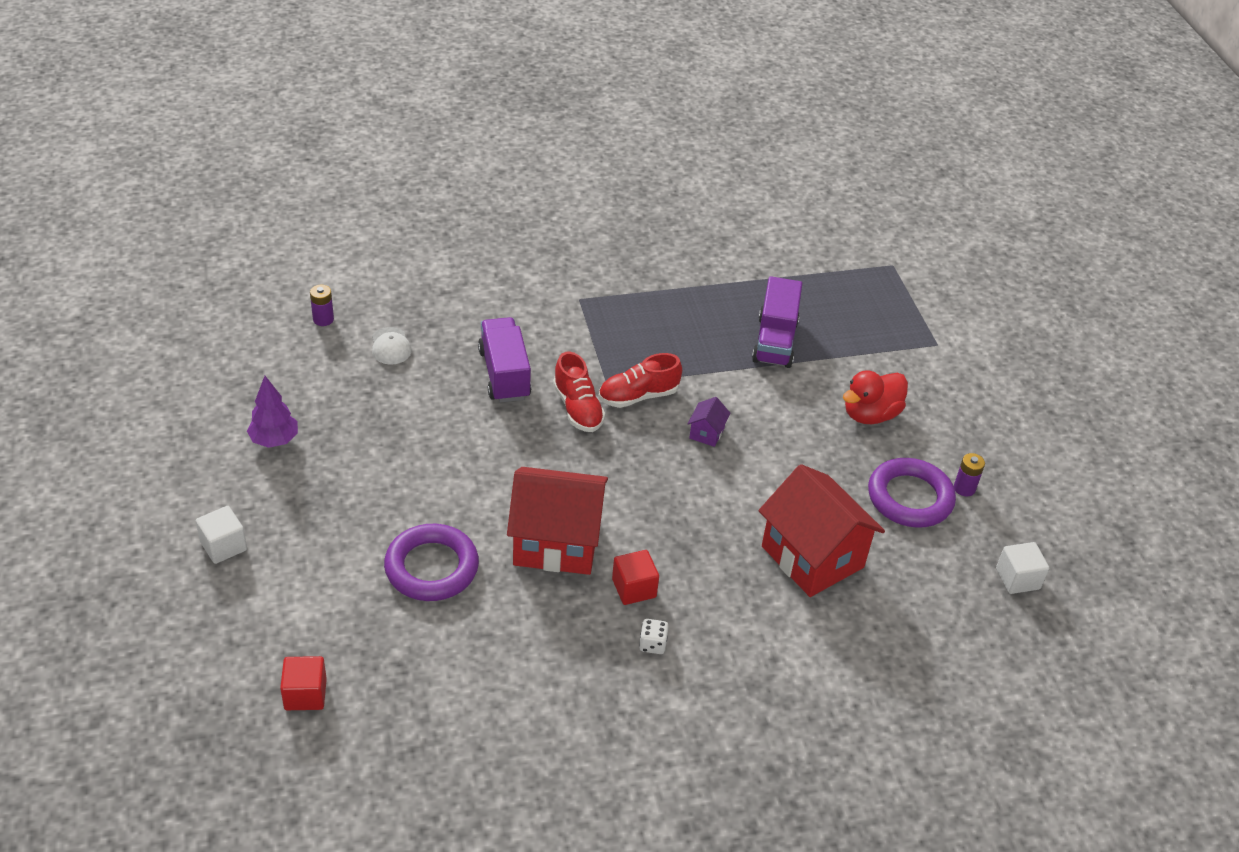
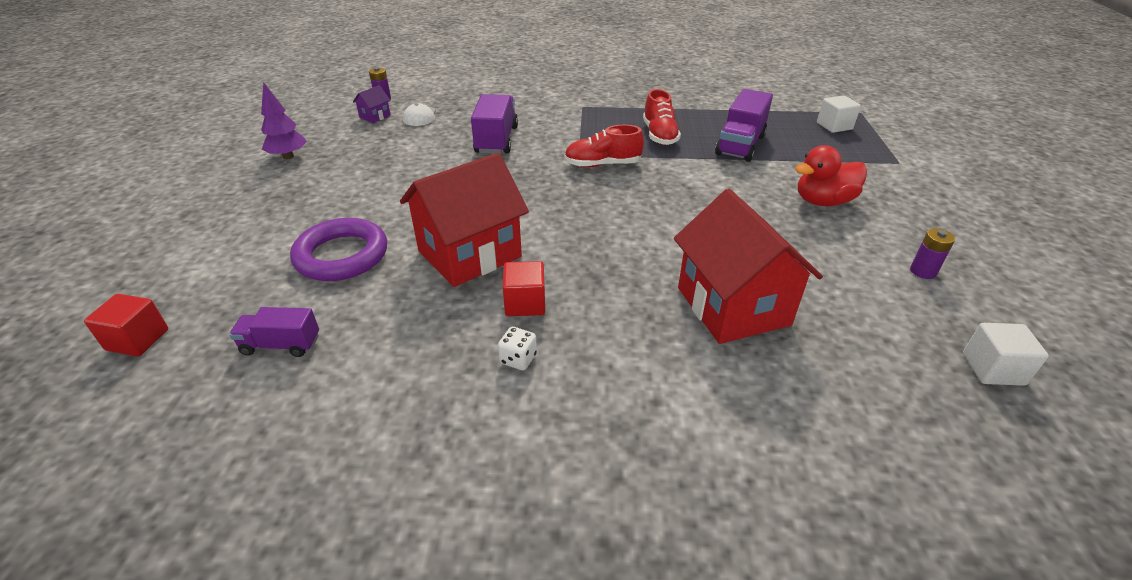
camera: 20 degrees right, 5 degrees down
white cube [196,506,247,564] -> white cube moved to [817,95,861,133]
red house [507,467,608,575] -> red house turned 60 degrees counterclockwise [400,153,529,287]
red shoe [553,351,605,432] -> red shoe moved to [643,89,681,145]
purple house [688,397,731,447] -> purple house moved to [353,85,391,123]
purple ring [868,458,956,528] -> none
none -> purple truck [229,307,319,357]

